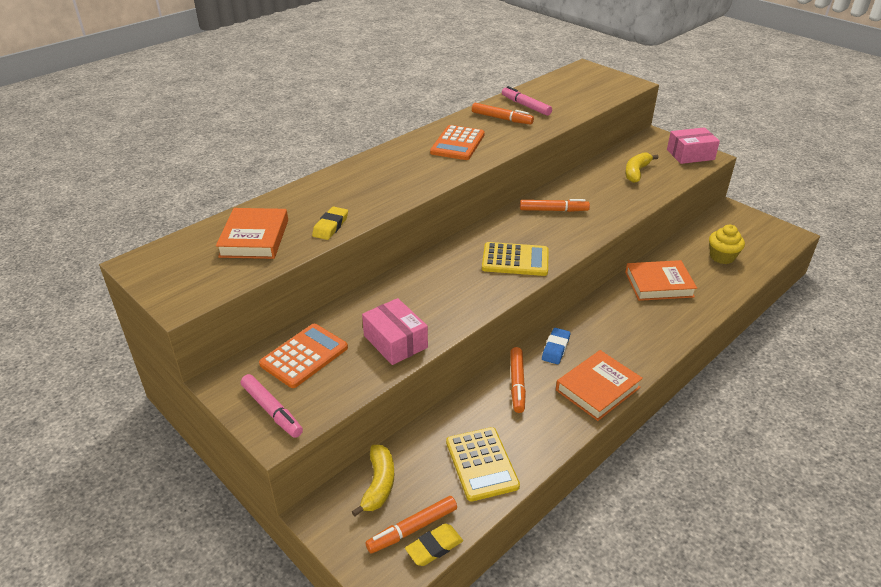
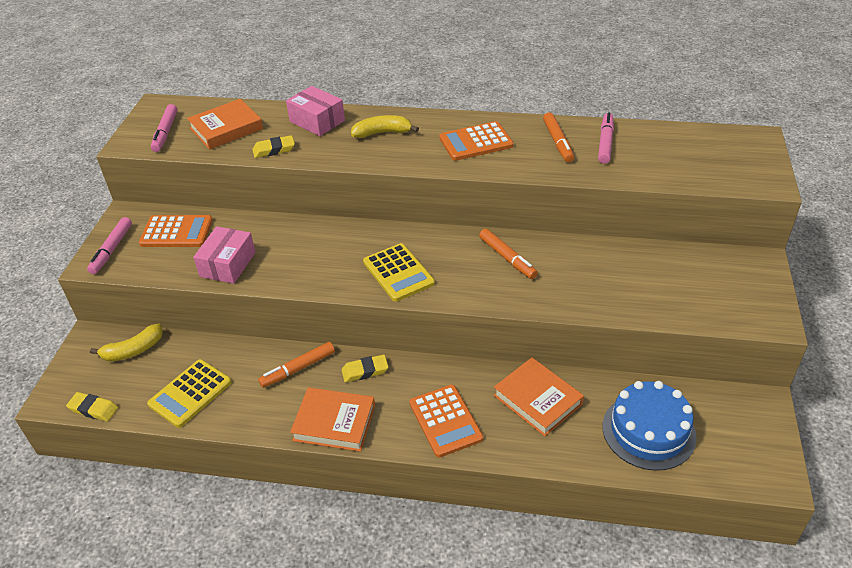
camera: 55 degrees right, 5 degrees up
orange marker [365,496,457,553] -> none
blue eraser [542,328,570,364] -> yellow eraser [342,355,388,382]
yellow banana [625,152,659,183] -> yellow banana moved to [351,115,419,138]
pink box [667,127,720,164] -> pink box moved to [286,86,345,136]
yellow cupcake [709,225,745,264] -> blue cake [603,381,697,471]
none -> pink marker [151,104,177,152]
none -> orange calculator [409,385,483,458]

